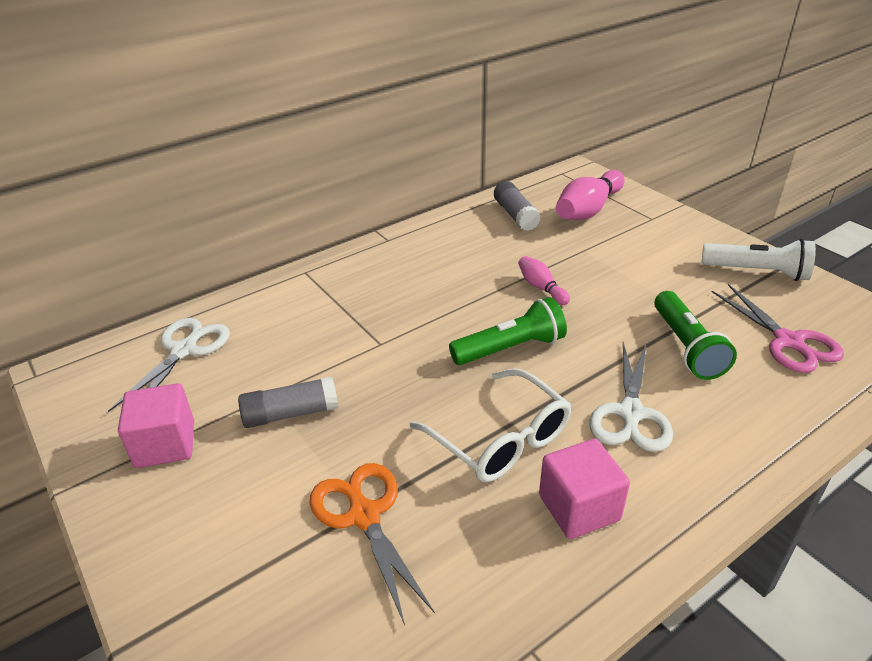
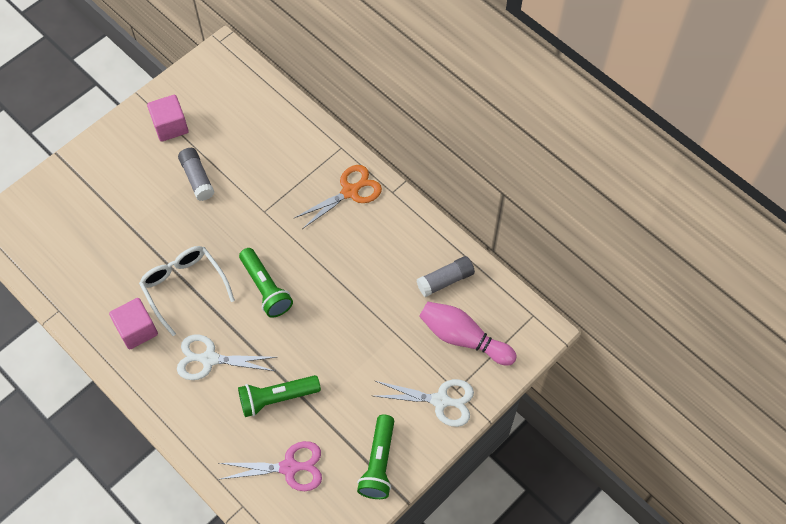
camera: 80 degrees right, 25 degrees up
white scissors [108,318,230,412] -> white scissors moved to [374,379,474,427]
orange scissors [310,463,435,625] -> orange scissors moved to [294,165,382,229]
white glasses [410,368,571,482] -> white glasses turned 105 degrees clockwise [139,246,235,336]
pink bowling pin [518,256,570,305] -> none
white flashlight [702,239,816,281] -> green flashlight [357,415,394,499]
pink scissors [712,284,844,373] -> pink scissors turned 150 degrees counterclockwise [218,441,322,491]

